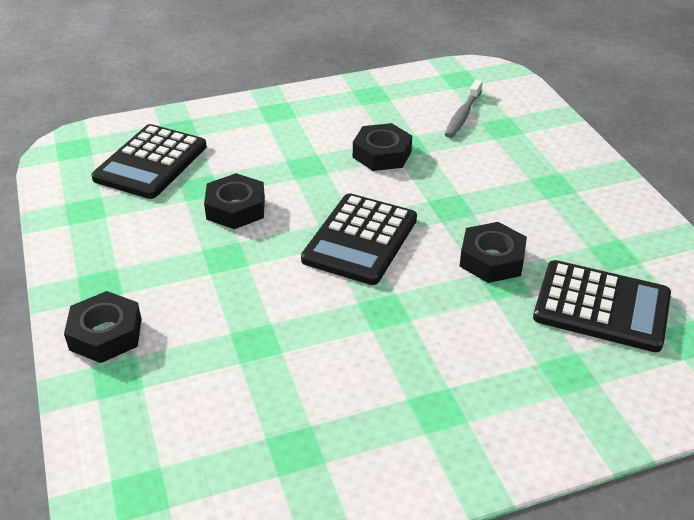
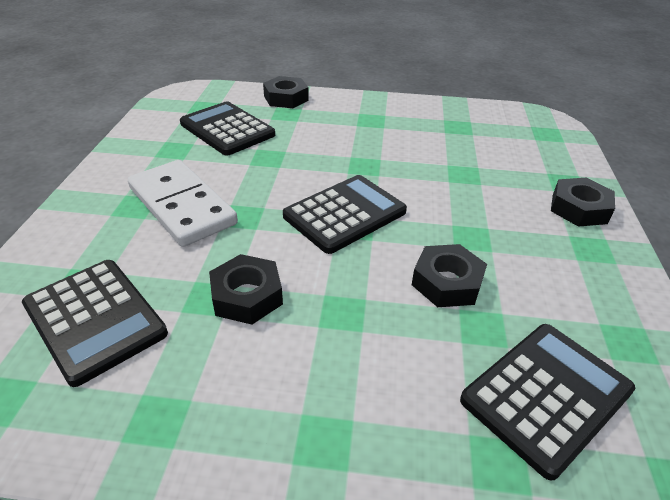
camera: 155 degrees left, 0 degrees up
grey toothbrush [445,80,483,138] -> black calculator [22,260,168,387]
black nut [459,222,527,283] -> black nut moved to [263,76,309,108]
none -> white domino [128,160,238,247]

